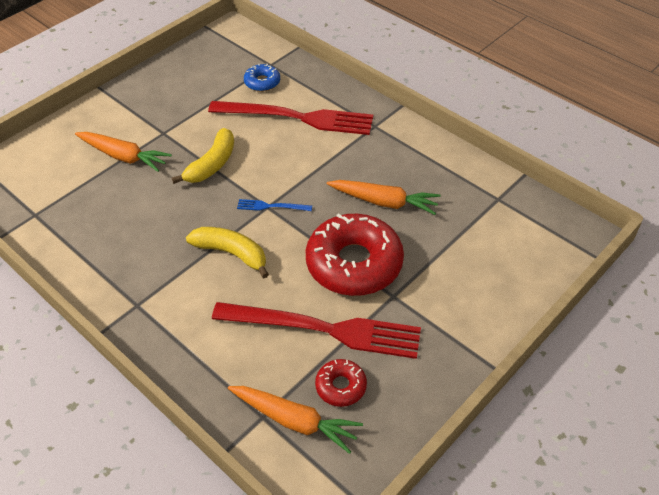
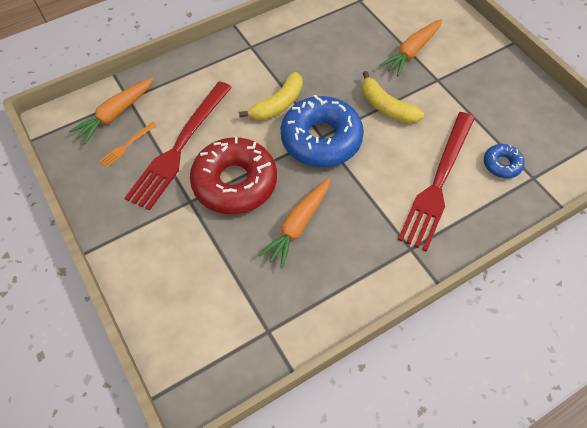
camera: 105 degrees right, 10 degrees up
blue fork [237,199,312,211] -> blue donut [281,95,364,167]
red donut [315,359,367,407] -> orange fork [99,122,157,168]

